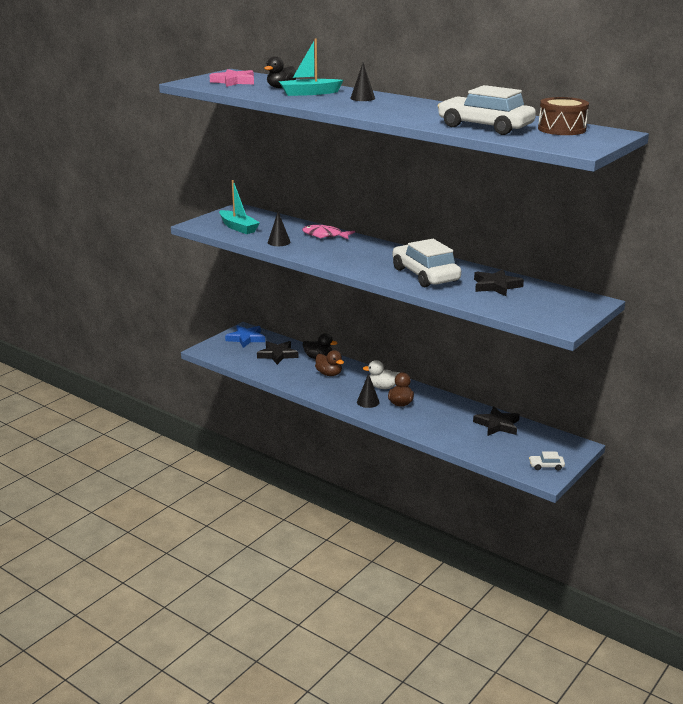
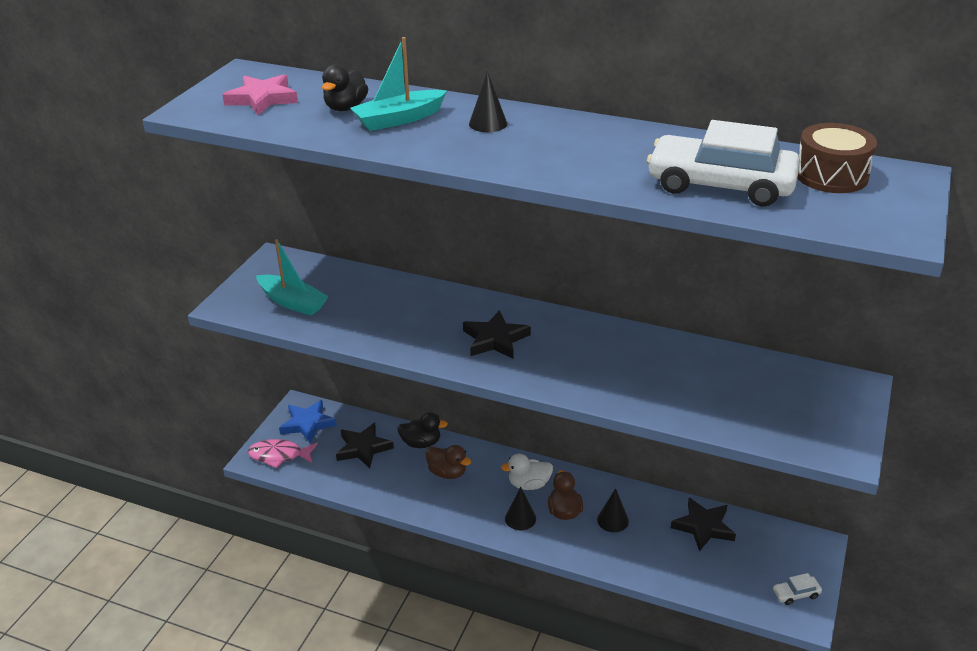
camera: 15 degrees left, 10 degrees up
black cone [268,212,290,246] -> black cone moved to [597,488,629,532]
pink fish [302,225,355,239] -> pink fish moved to [248,439,318,469]
white car [392,239,461,287] -> none
black star [474,269,524,296] -> black star moved to [463,310,531,359]

